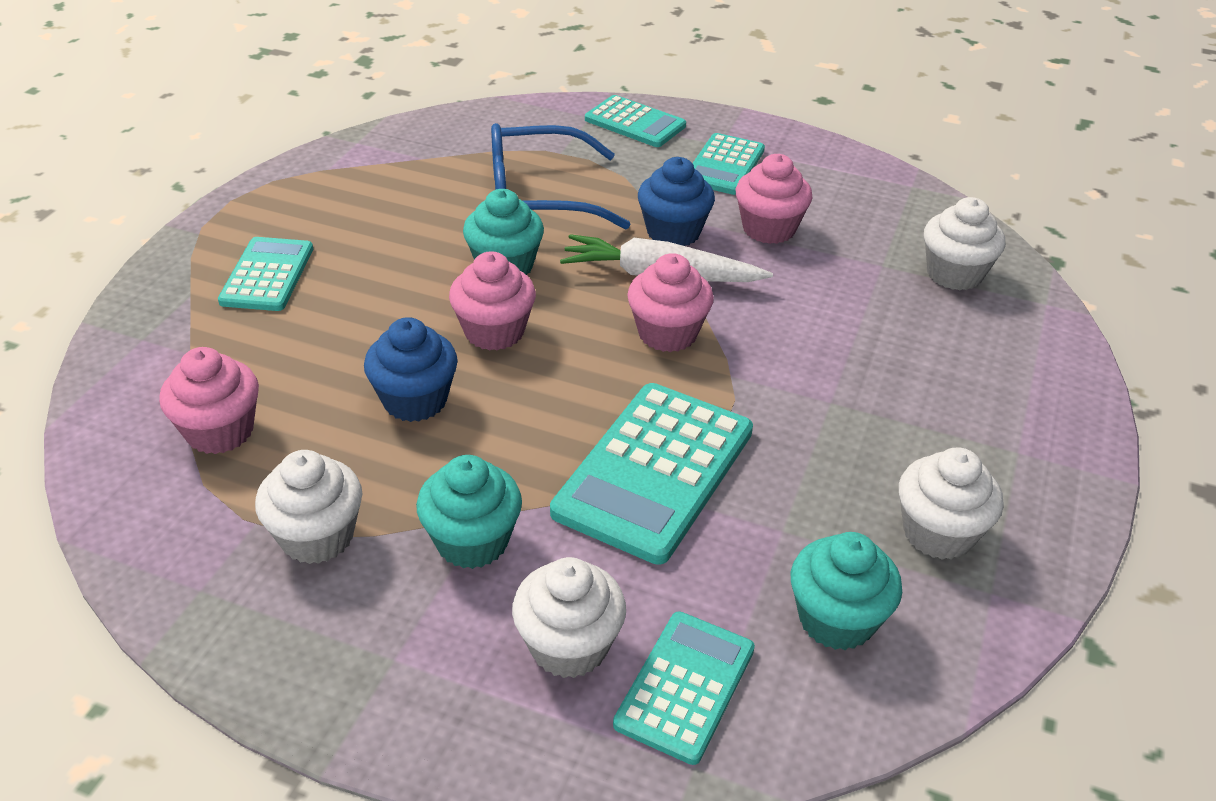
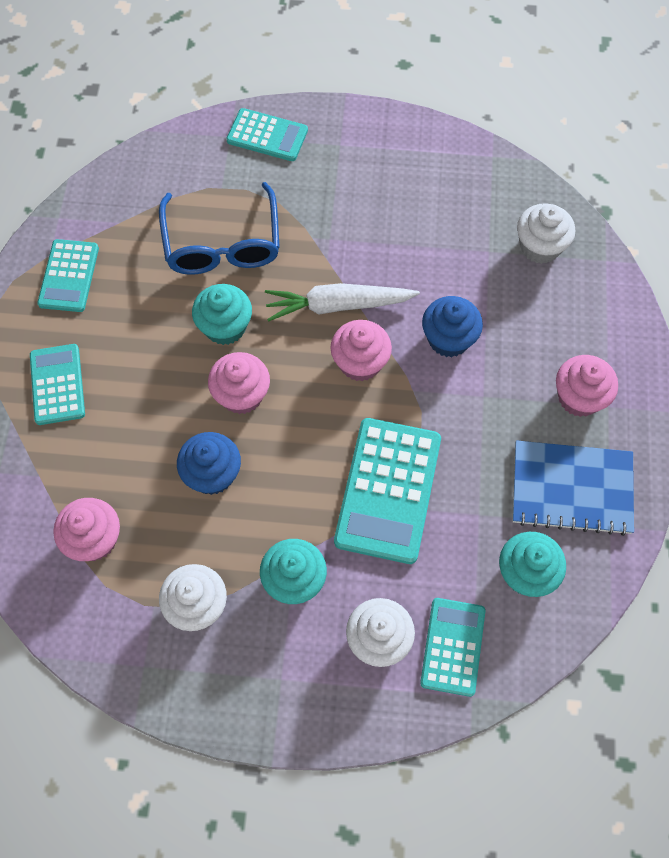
camera: 15 degrees left, 25 degrees up
blue glasses [491,123,630,229] -> blue glasses turned 75 degrees counterclockwise [159,182,280,275]
blue cupcake [638,157,715,246] -> blue cupcake moved to [422,296,483,357]
turquoise calculator [693,133,765,195] -> turquoise calculator moved to [37,239,99,312]
pink cupcake [736,154,813,244] -> pink cupcake moved to [556,355,618,417]
white cupcake [899,448,1004,560] -> blue notebook [513,440,634,536]

